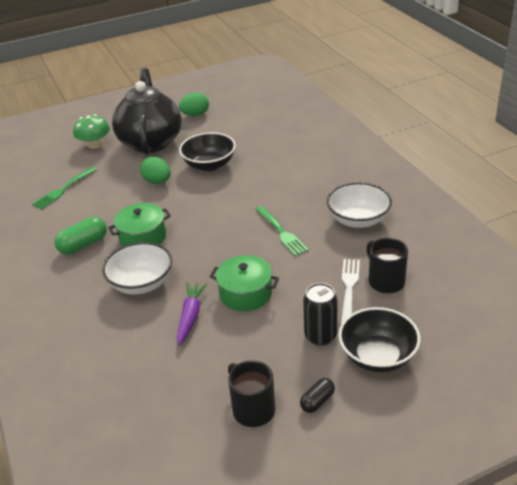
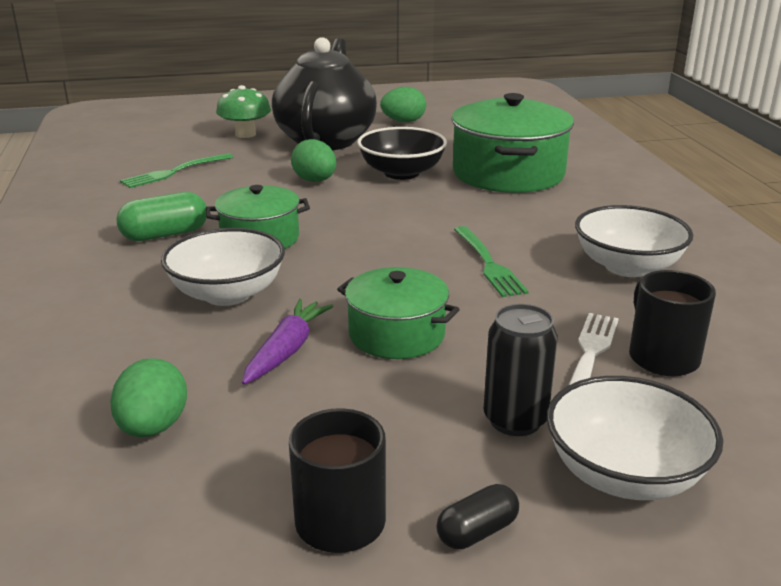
camera: 10 degrees right, 10 degrees down
black bowl [338,307,420,372] -> white bowl [547,376,723,500]
none -> green egg [110,358,187,437]
none -> green pot [451,93,574,193]

